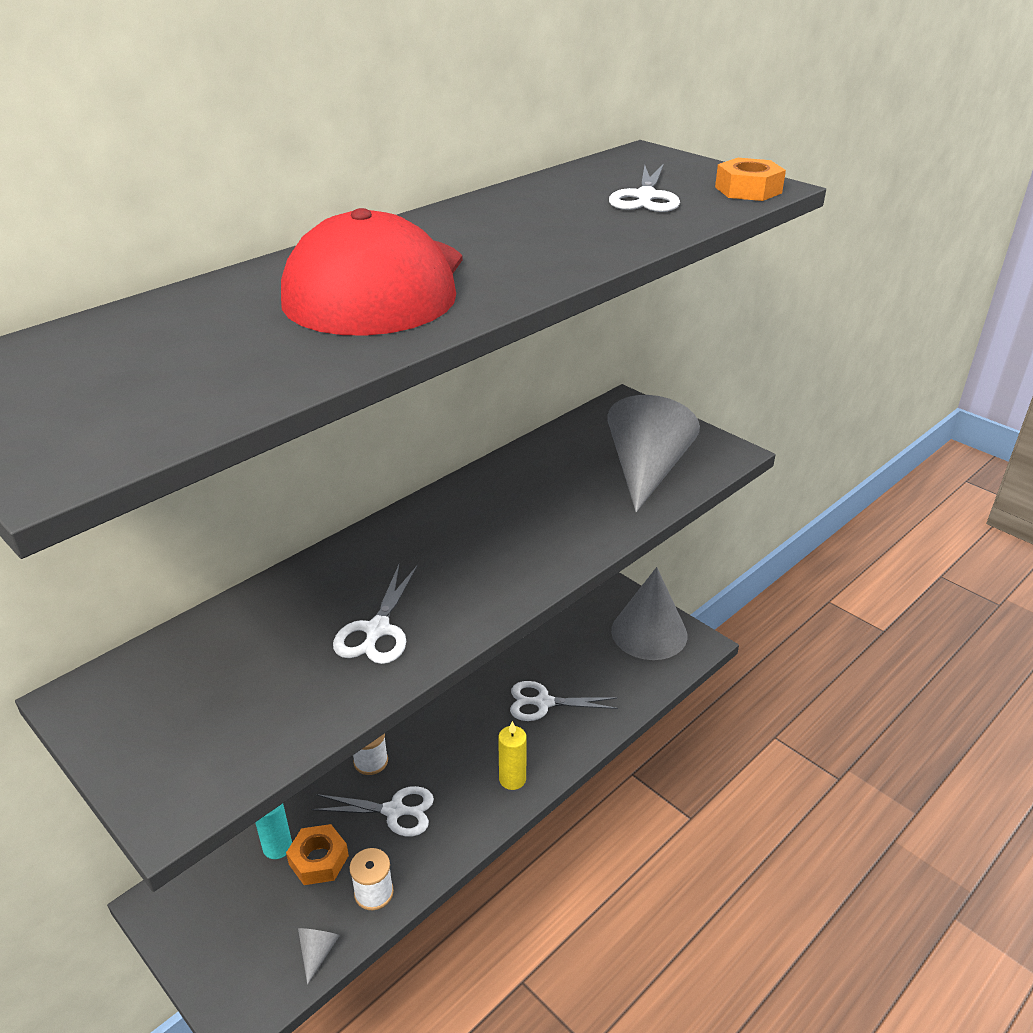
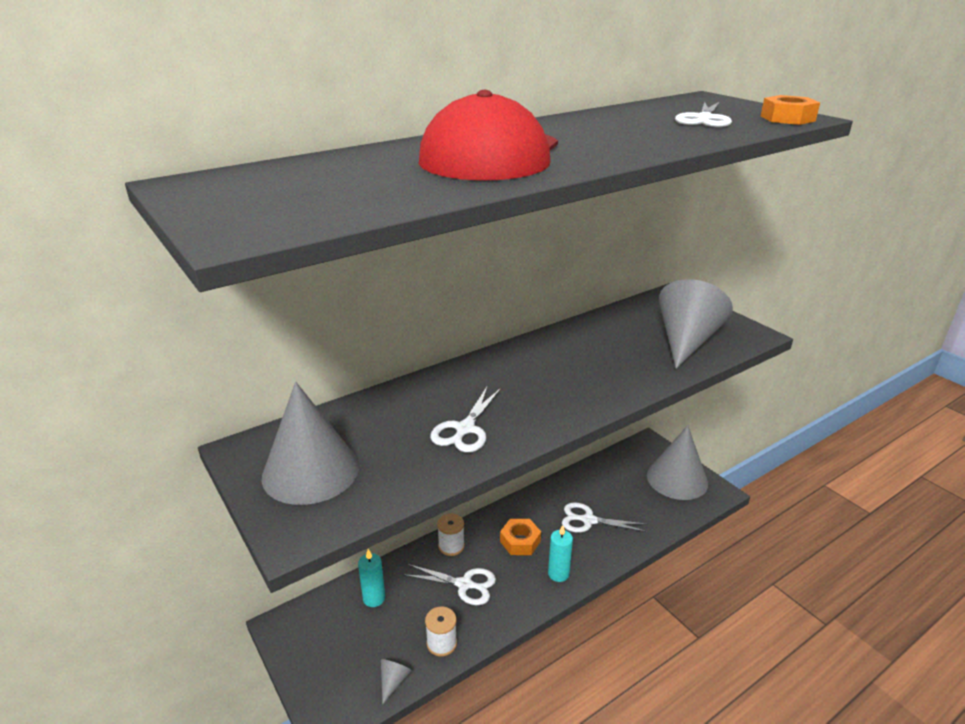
camera: 10 degrees right, 5 degrees down
orange nut [286,824,349,885] -> orange nut moved to [500,519,541,555]
yellow candle [498,721,527,790] -> turquoise candle [548,525,573,582]
none -> grey cone [262,382,359,505]

